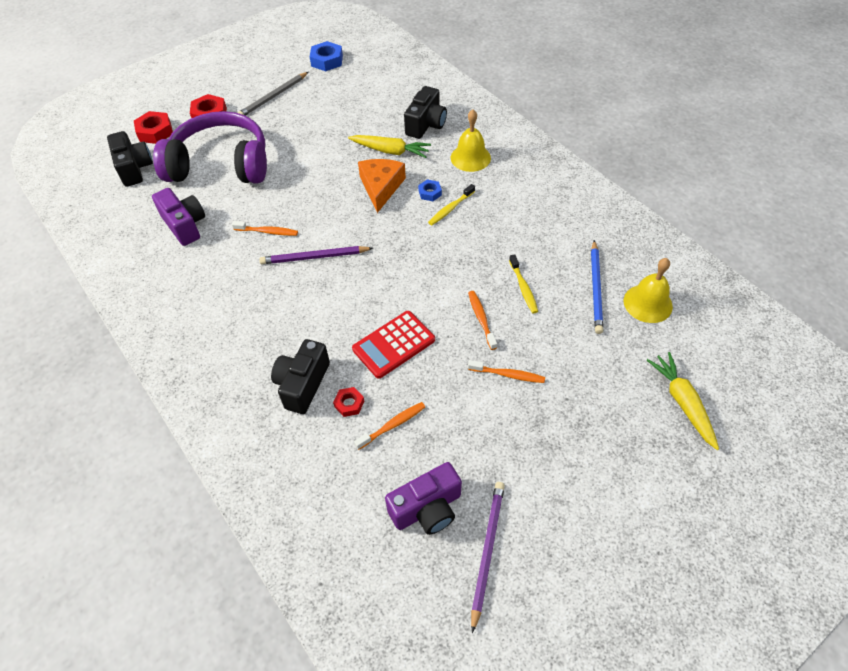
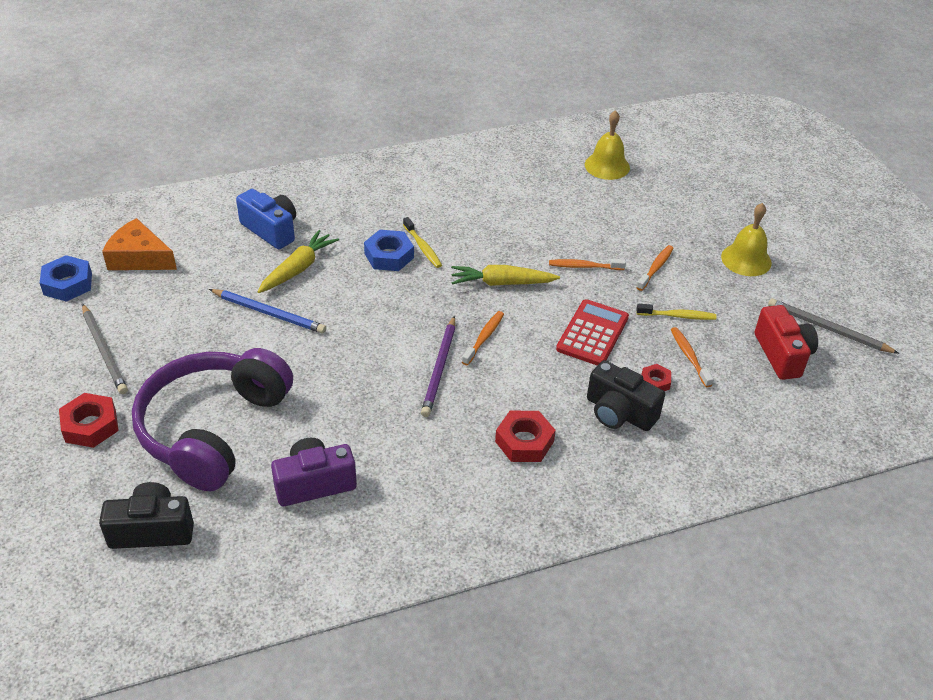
camera: 75 degrees left, 10 degrees down
red nut [134,111,173,144] -> red nut moved to [495,411,556,462]
orange toothbrush [232,221,298,236] -> orange toothbrush moved to [462,311,504,365]
red calculator [352,311,435,379] -> red calculator turned 135 degrees counterclockwise [556,299,629,366]
orange cheese [358,159,406,213] -> orange cheese moved to [102,218,177,270]
purple camera [385,462,462,535] -> red camera [755,305,818,380]
black camera [404,86,447,139] -> blue camera [236,189,296,249]
blue nut [418,179,442,201] -> blue nut [364,230,414,271], size x1.71
yellow bell [451,109,491,172] -> yellow bell moved to [721,203,772,276]
purple pencil [471,482,505,633] -> grey pencil [768,298,899,354]
yellow toothbrush [509,254,538,313] -> yellow toothbrush moved to [637,304,716,320]
blue pencil [591,240,603,334] -> blue pencil moved to [209,289,326,334]
yellow carrot [647,352,719,450] -> yellow carrot moved to [451,265,560,286]

